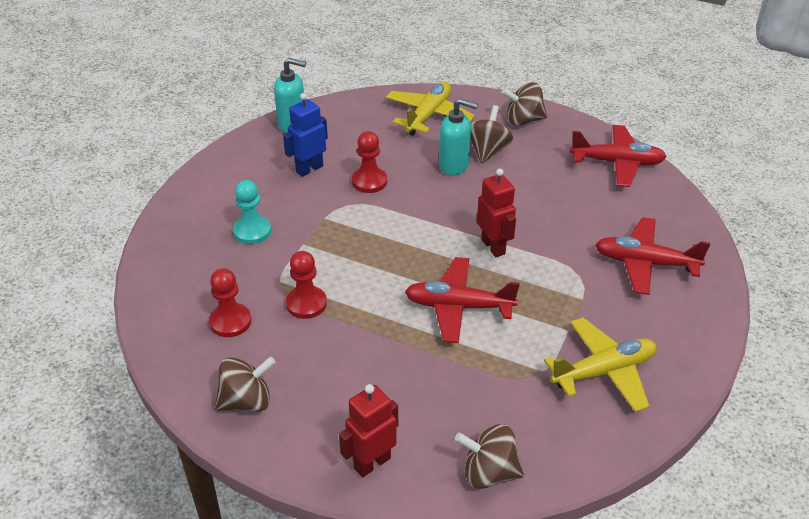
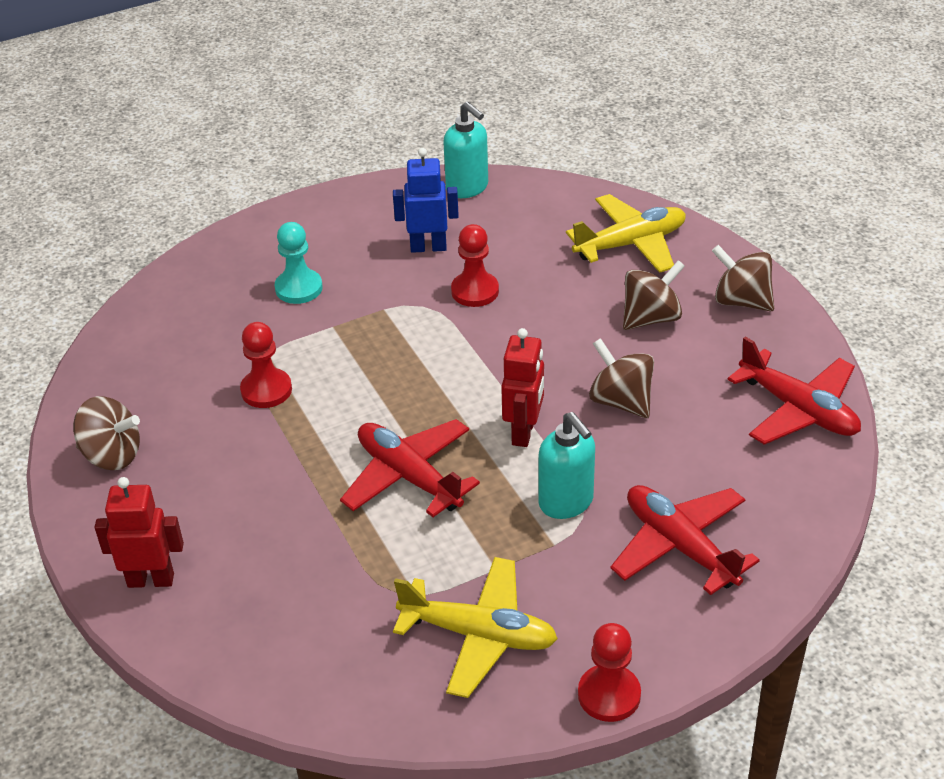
camera: 40 degrees right, 0 degrees up
red pawn [209,268,252,337] -> red pawn moved to [578,623,641,722]
turquoise soap dispenser [439,98,478,176] -> turquoise soap dispenser moved to [539,412,595,519]
brown spinning top [455,424,524,489] -> brown spinning top moved to [589,338,654,418]

